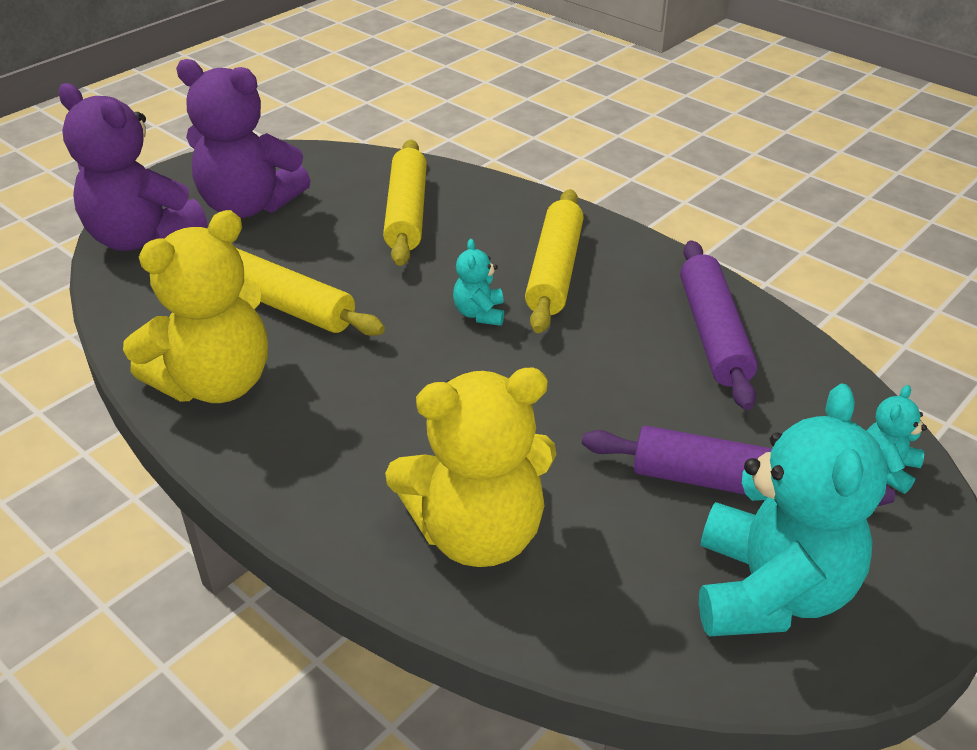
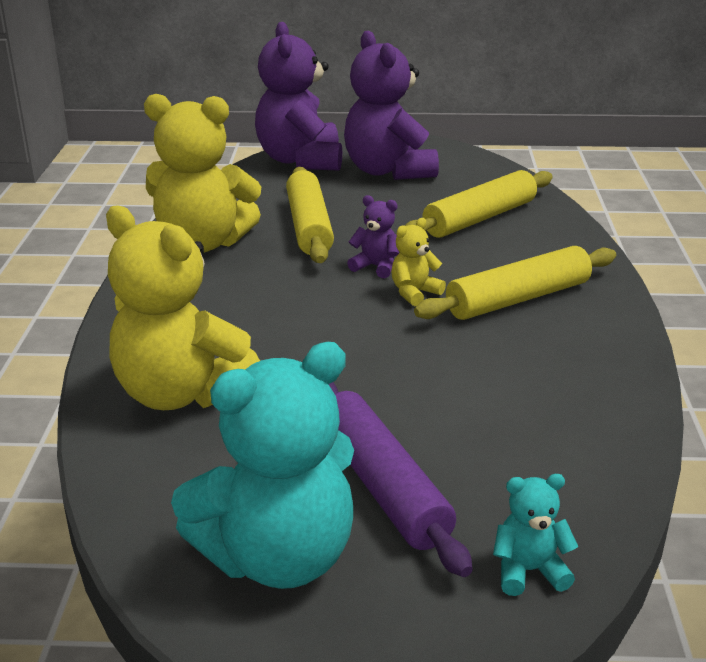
camera: 50 degrees right, 10 degrees down
turquoise teddy bear [453,239,504,326] -> yellow teddy bear [391,218,446,306]
purple rolling pin [680,241,758,410] -> none
none -> purple teddy bear [347,195,399,278]

